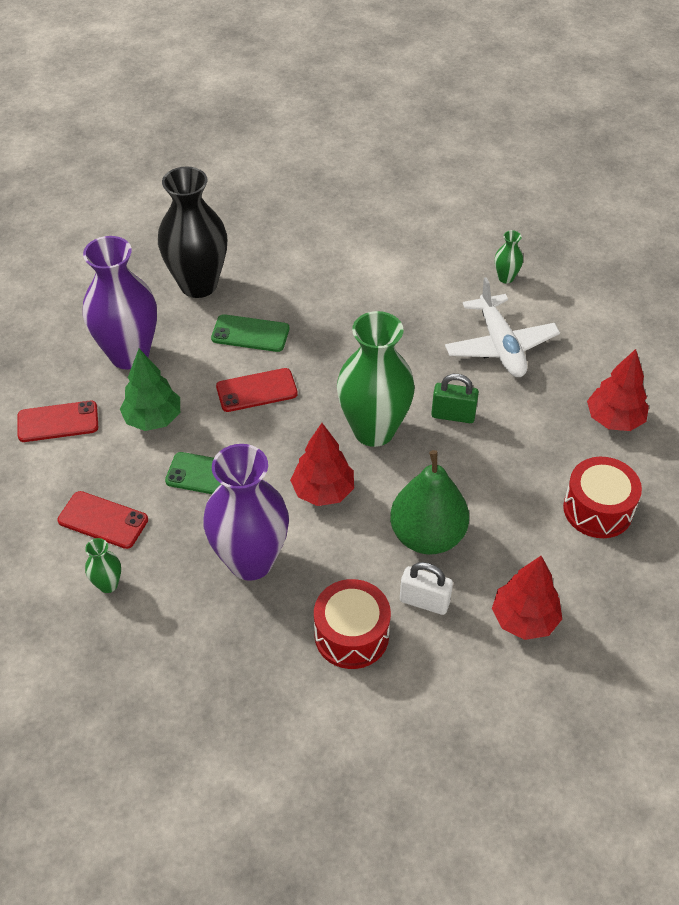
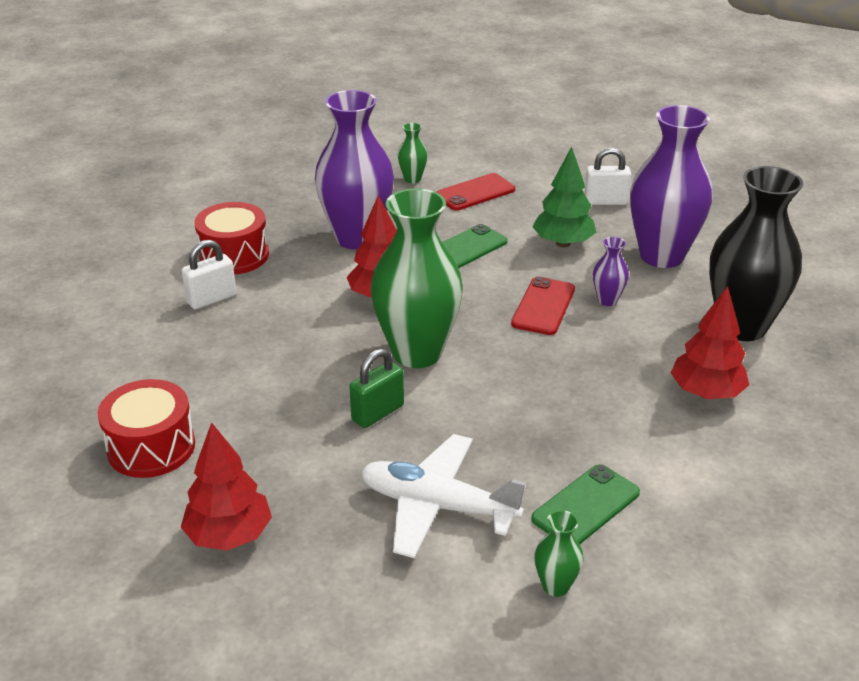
camera: 125 degrees right, 15 degrees down
red phone [18,401,98,442] -> white padlock [584,147,631,205]
green phone [211,314,289,352] -> green phone moved to [531,464,640,544]
green pear [390,450,469,555] -> none
red tree [492,556,562,640] -> red tree moved to [671,286,749,399]
none -> purple vase [593,237,629,306]

